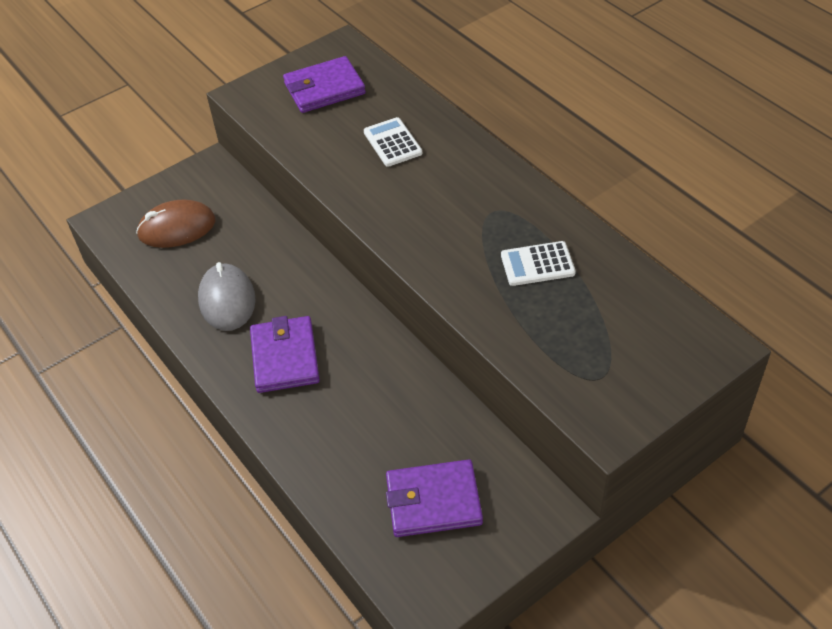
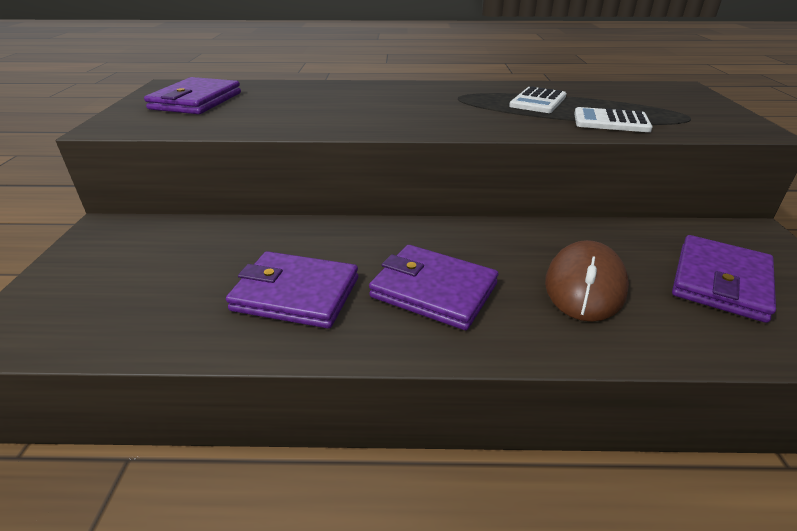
camera: 55 degrees left, 15 degrees down
brown mouse [136,200,216,248] -> brown mouse moved to [545,240,629,322]
grey mouse [198,262,256,331] -> purple wallet [226,251,358,329]
white calculator [364,117,422,167] -> white calculator moved to [574,107,653,132]

